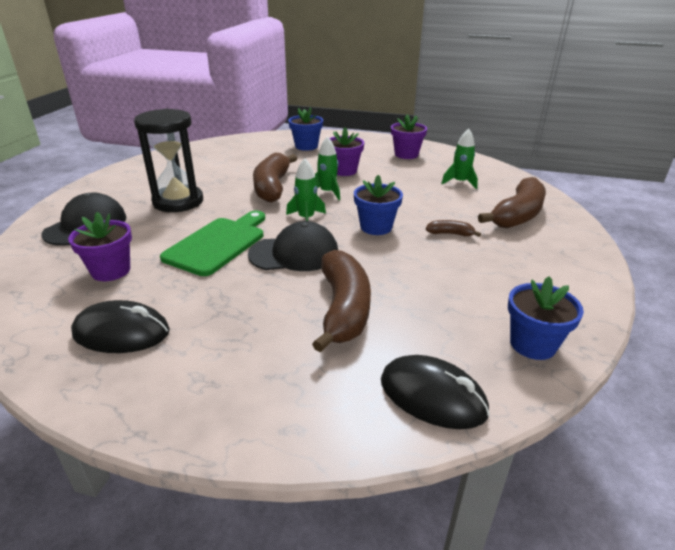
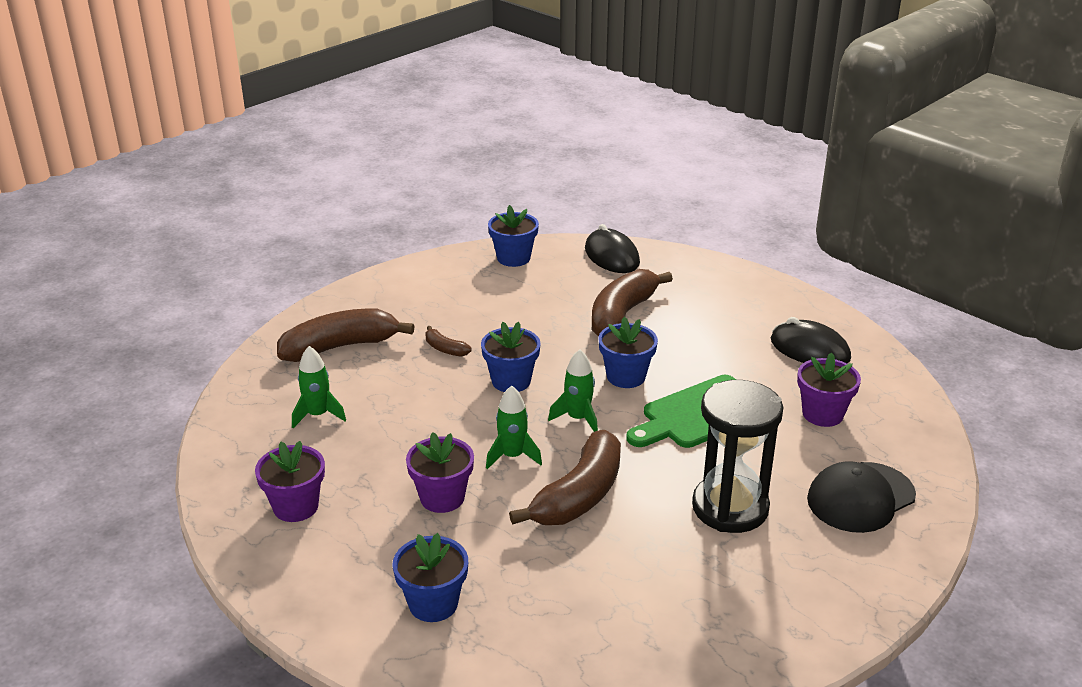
camera: 150 degrees left, 0 degrees up
black cap [248,221,338,271] -> blue flower pot [598,317,658,388]

